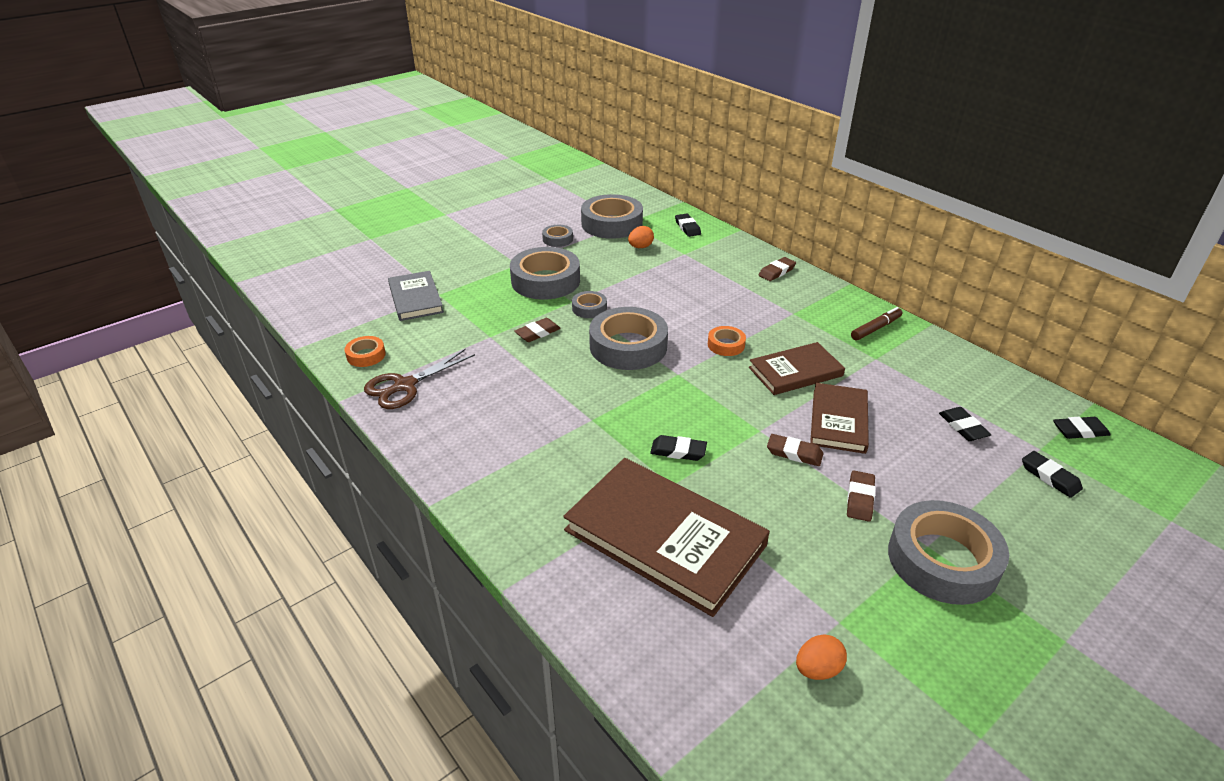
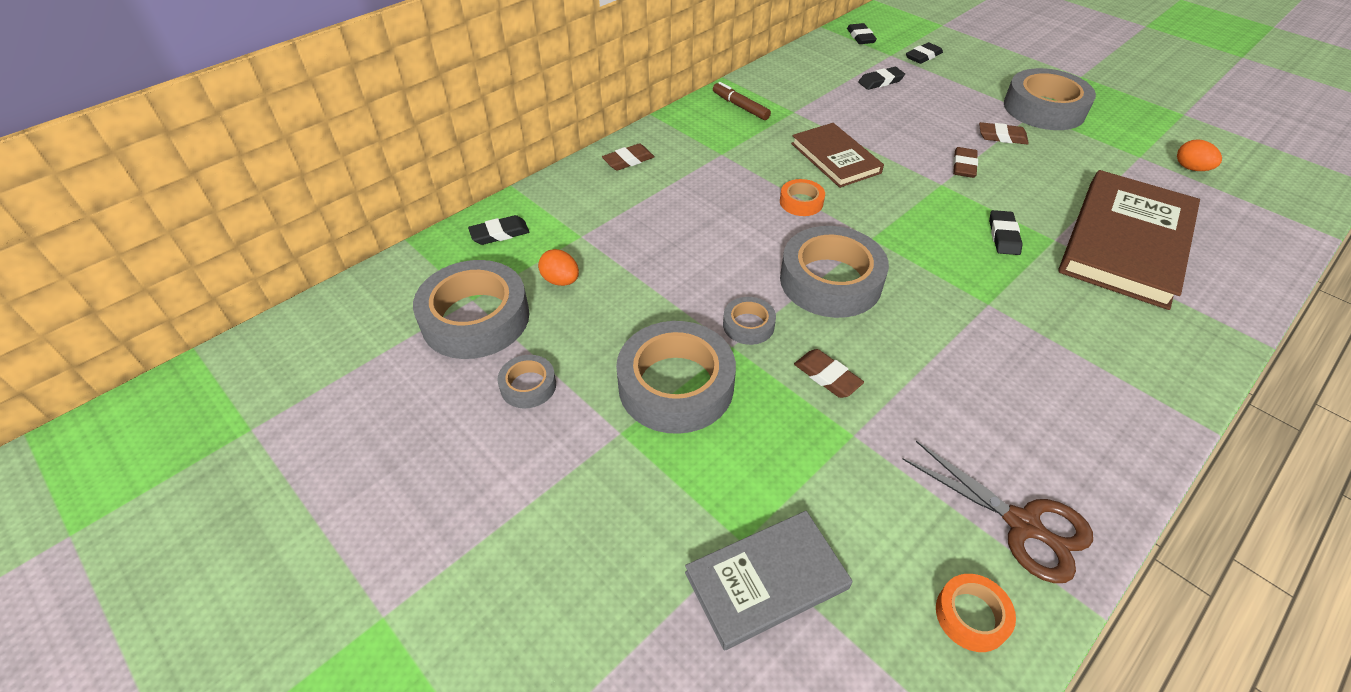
camera: 95 degrees left, 10 degrees up
brown eraser [759,257,796,281] -> brown eraser turned 75 degrees counterclockwise [602,143,654,171]
brown book [810,383,869,454] -> none

